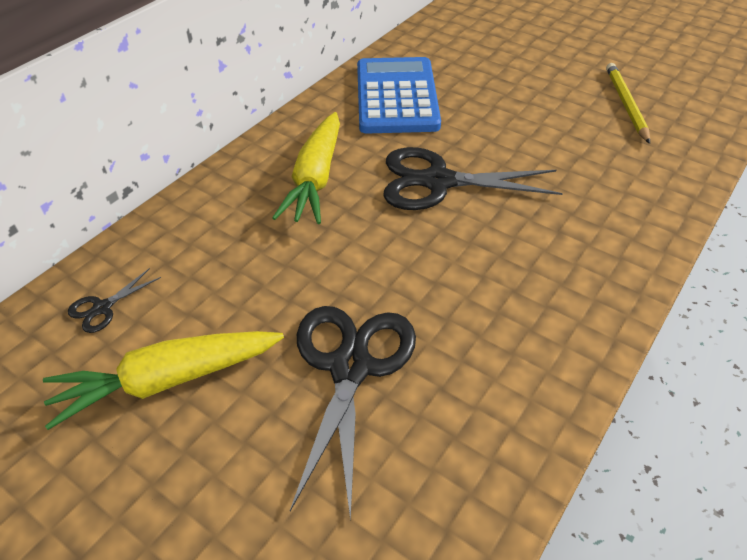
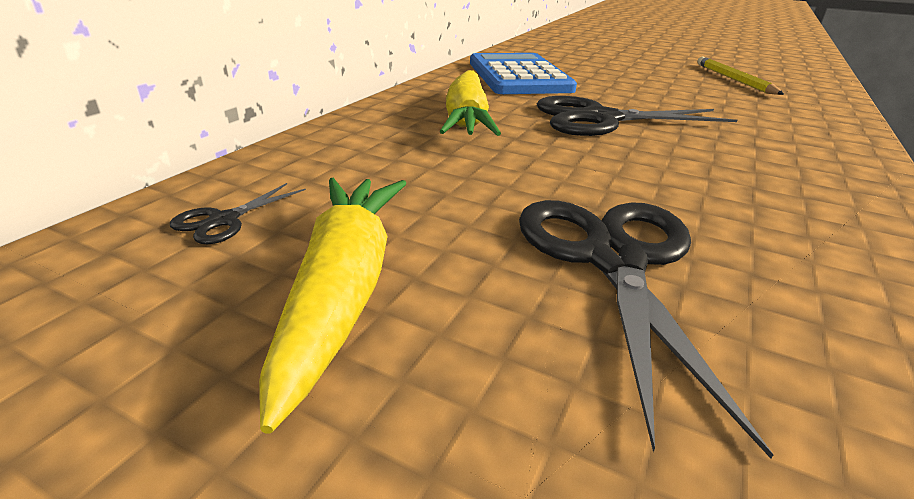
camera: 10 degrees left, 15 degrees down
yellow carrot [43,331,284,430] -> yellow carrot turned 120 degrees clockwise [259,178,407,434]

